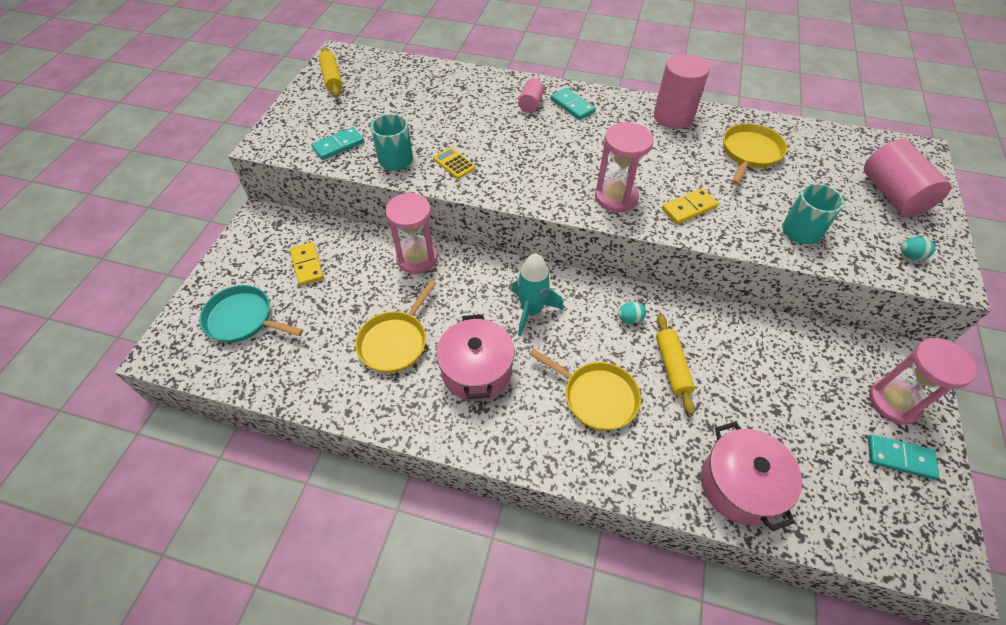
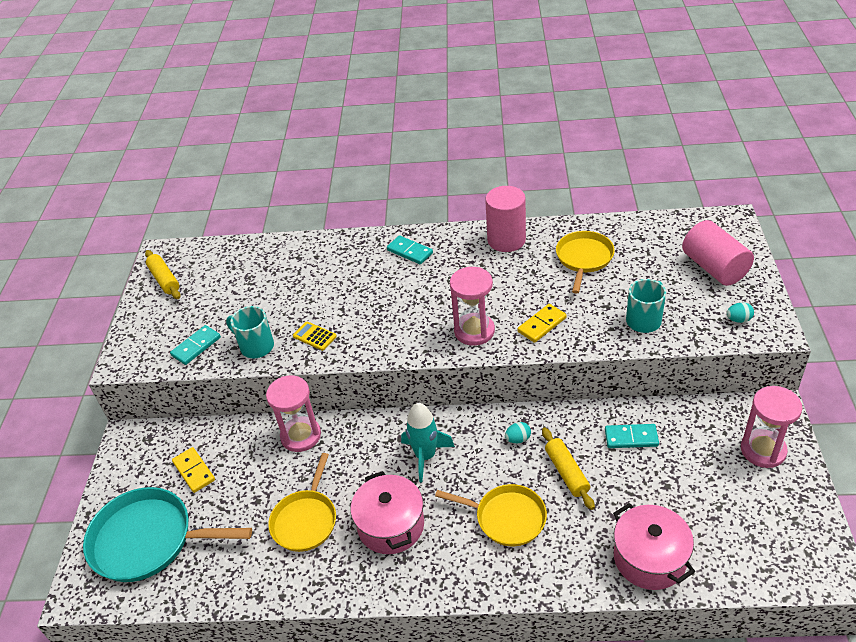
camera: 10 degrees left, 10 degrees down
turquoise pan [199,285,303,343] -> turquoise pan [83,487,252,582], size x1.54
pink cylinder [518,78,544,112] -> none
turquoise domino [868,434,939,480] -> turquoise domino moved to [605,424,659,448]

